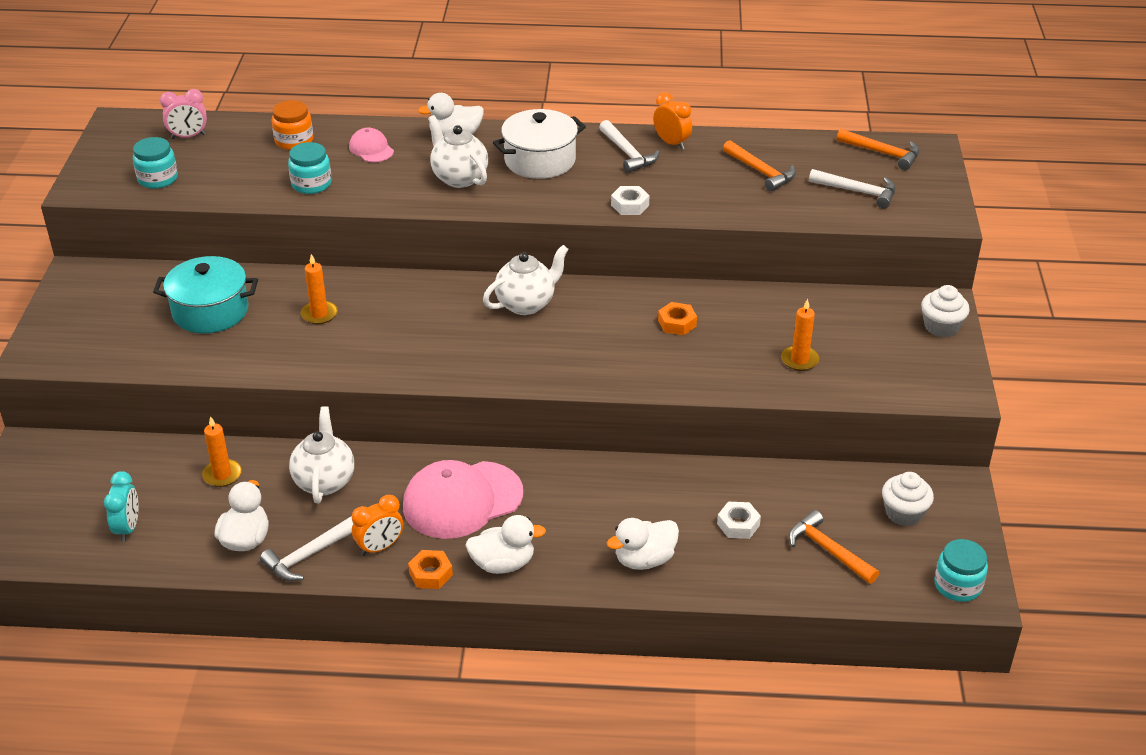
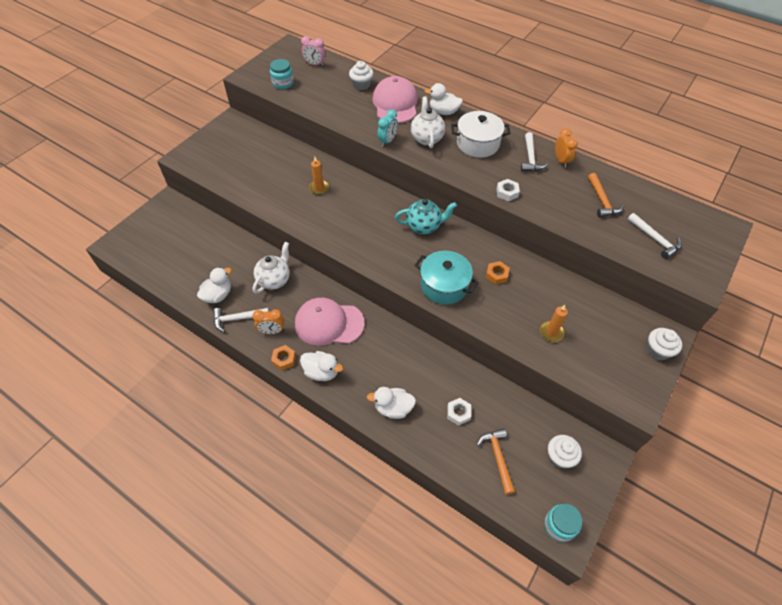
camera: 30 degrees right, 15 degrees up
turquoise clock [104,471,138,542] -> turquoise clock moved to [377,109,398,147]
turquoise pot [153,256,258,334] -> turquoise pot moved to [415,251,479,305]
orange candle [202,416,242,487] -> none
orange jar [271,100,313,150] -> white cupcake [349,61,374,90]
turquoise jar [288,142,331,194] -> none
pink cap [349,128,394,162] -> pink cap [373,76,418,123], size x2.04
white teapot [483,245,569,315] -> turquoise teapot [395,199,457,234]
orange hammer [837,129,919,170] -> none

